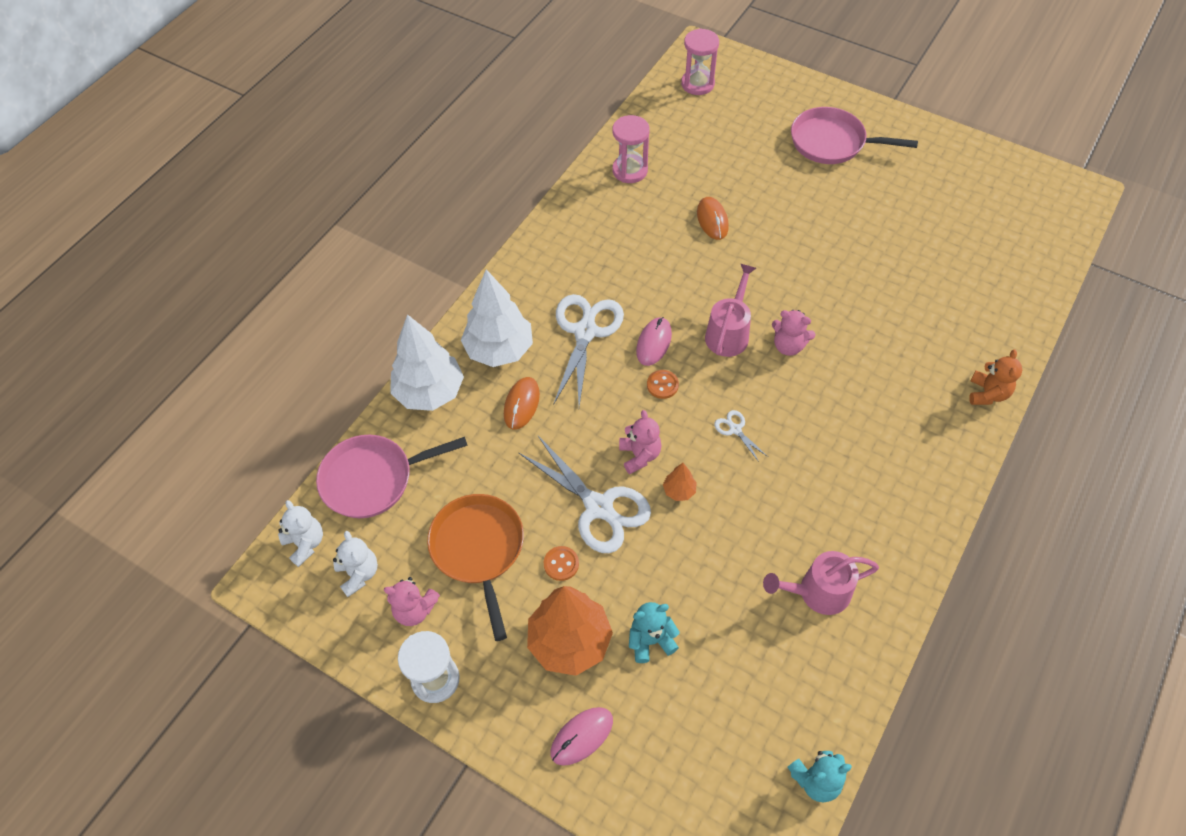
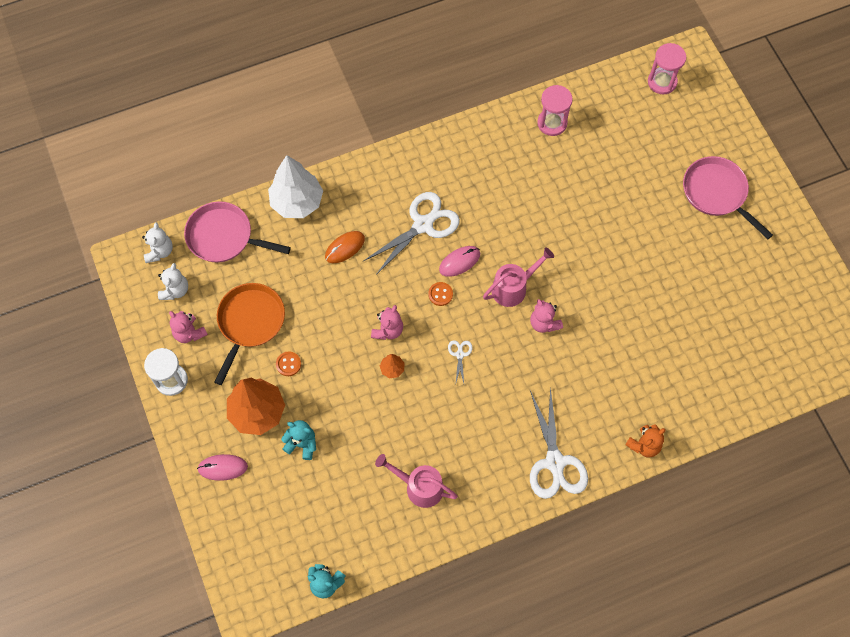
camera: 35 degrees right, 10 degrees up
white tree [461,269,533,367] -> none
white scissors [518,436,651,553] -> white scissors moved to [530,387,588,499]
orange mouse [697,197,729,240] -> none

